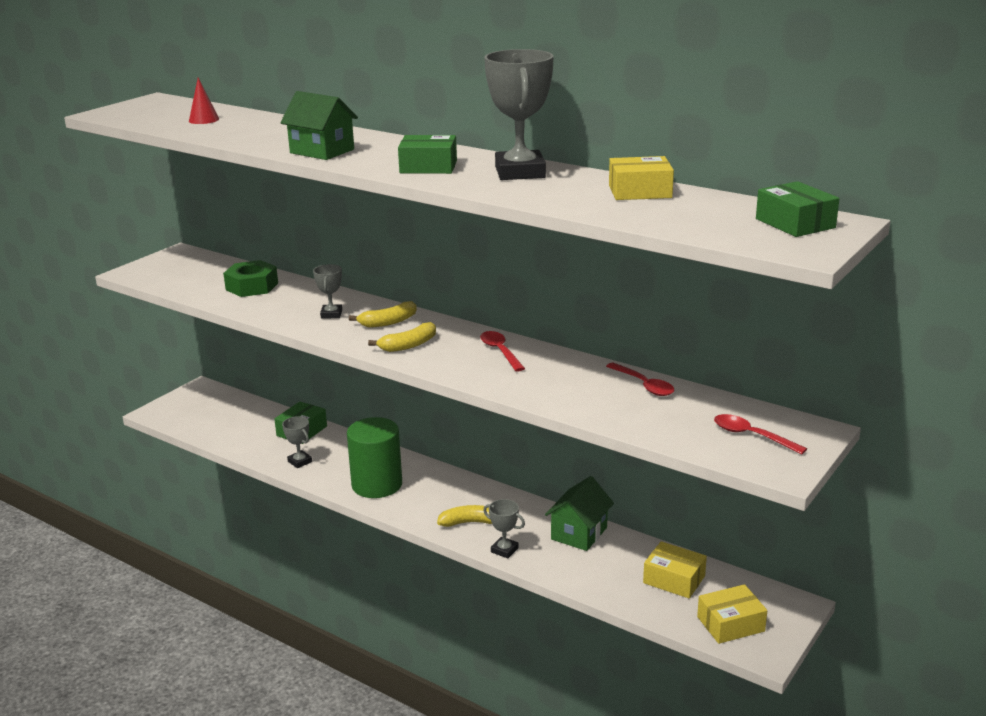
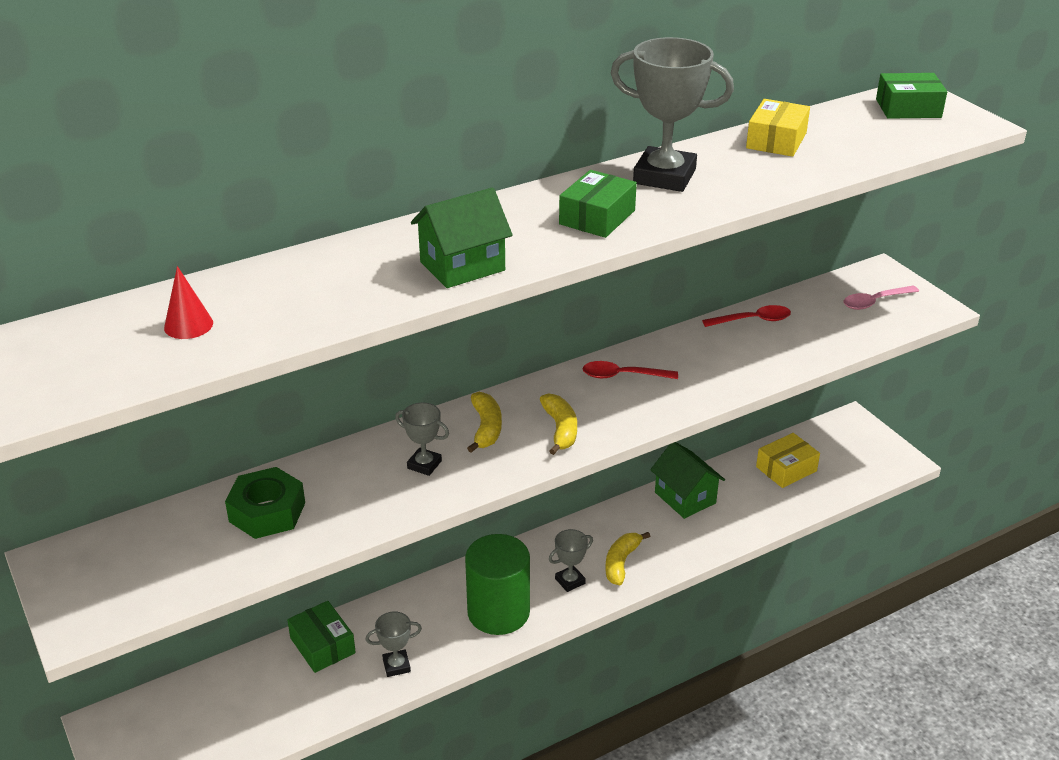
camera: 65 degrees left, 10 degrees up
grey trophy [483,499,525,558] -> grey trophy moved to [549,529,593,592]
yellow box [697,584,767,644] -> none
red spoon [714,414,807,455] -> pink spoon [844,286,919,310]

